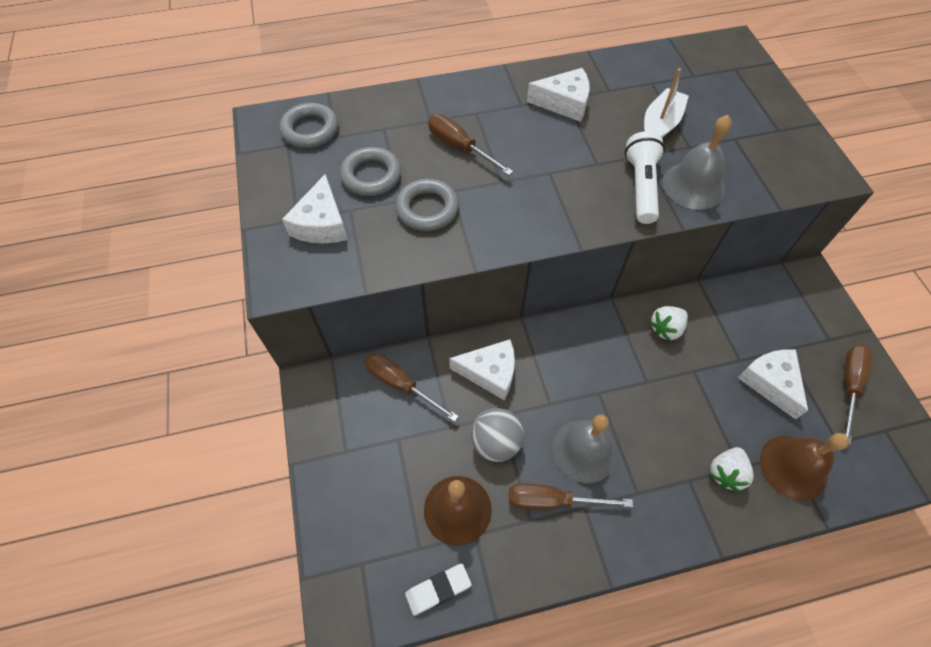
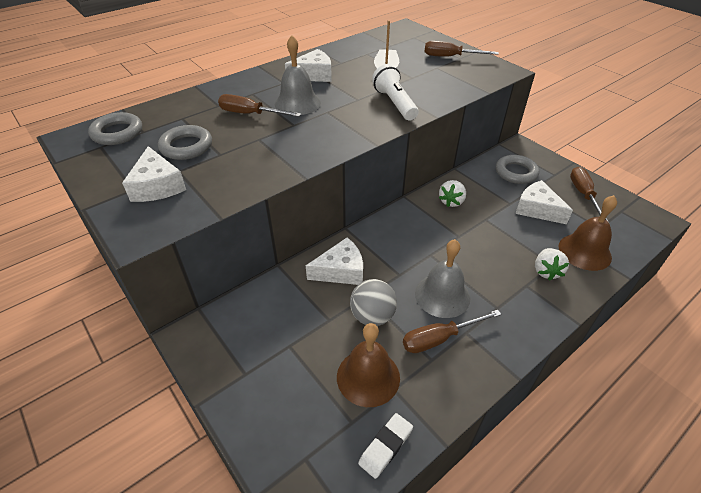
camera: 25 degrees left, 15 degrees down
brown screwdriver [364,353,459,422] -> brown screwdriver moved to [424,41,499,57]
grey ring [395,179,459,231] -> grey ring moved to [496,155,539,184]
grey bell [663,115,732,210] -> grey bell moved to [275,35,321,115]

